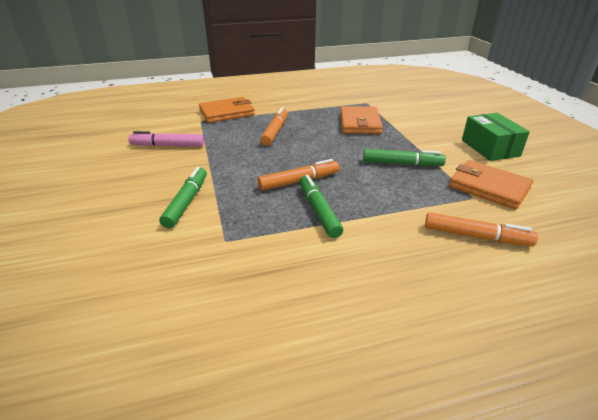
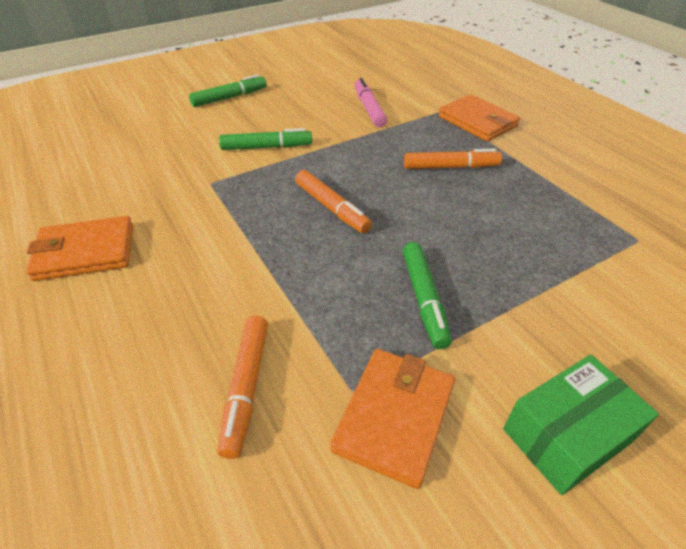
camera: 75 degrees right, 10 degrees up
green marker [300,175,343,238] -> green marker moved to [189,74,267,107]
orange wallet [340,106,383,134] -> orange wallet moved to [26,216,133,281]

